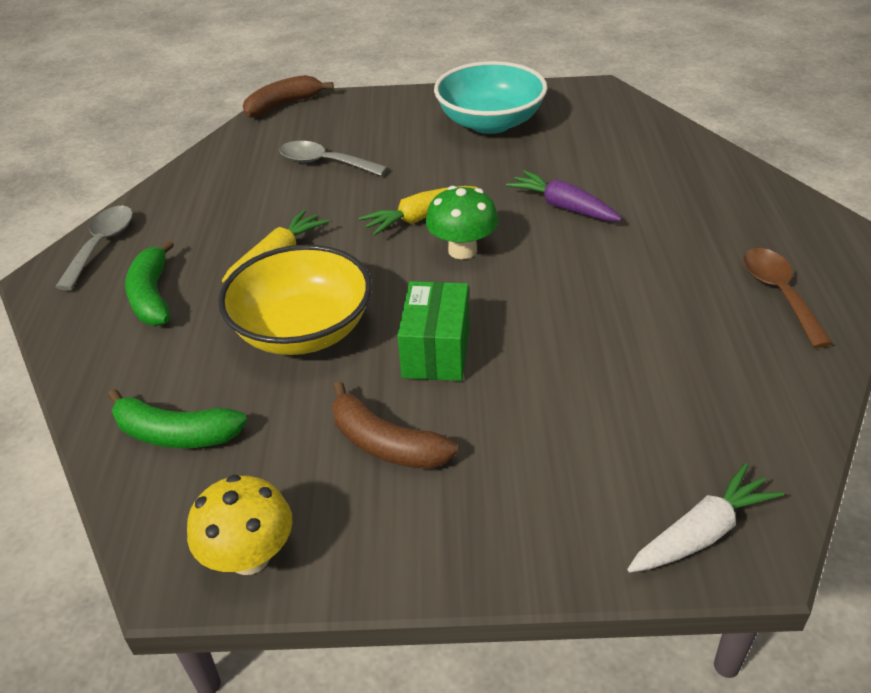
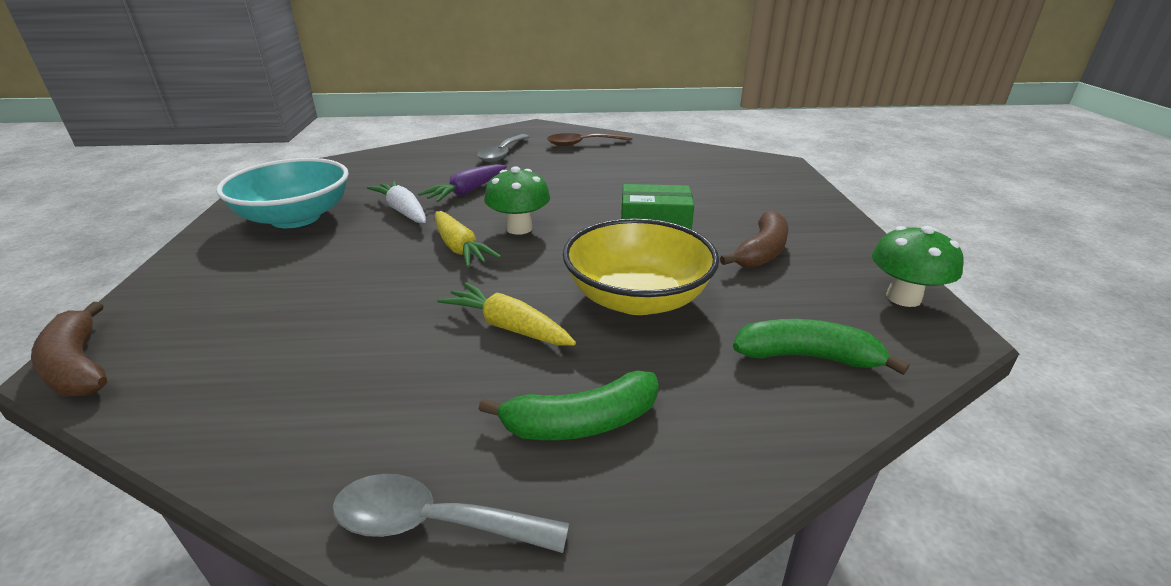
camera: 95 degrees left, 10 degrees down
green banana [108,389,247,448] -> green banana turned 90 degrees counterclockwise [733,319,909,375]
yellow mushroom [187,475,293,575] -> green mushroom [872,226,964,307]
grey spoon [279,141,388,176] -> grey spoon moved to [477,134,530,162]
white carrot [627,463,784,572] -> white carrot moved to [367,181,426,223]

